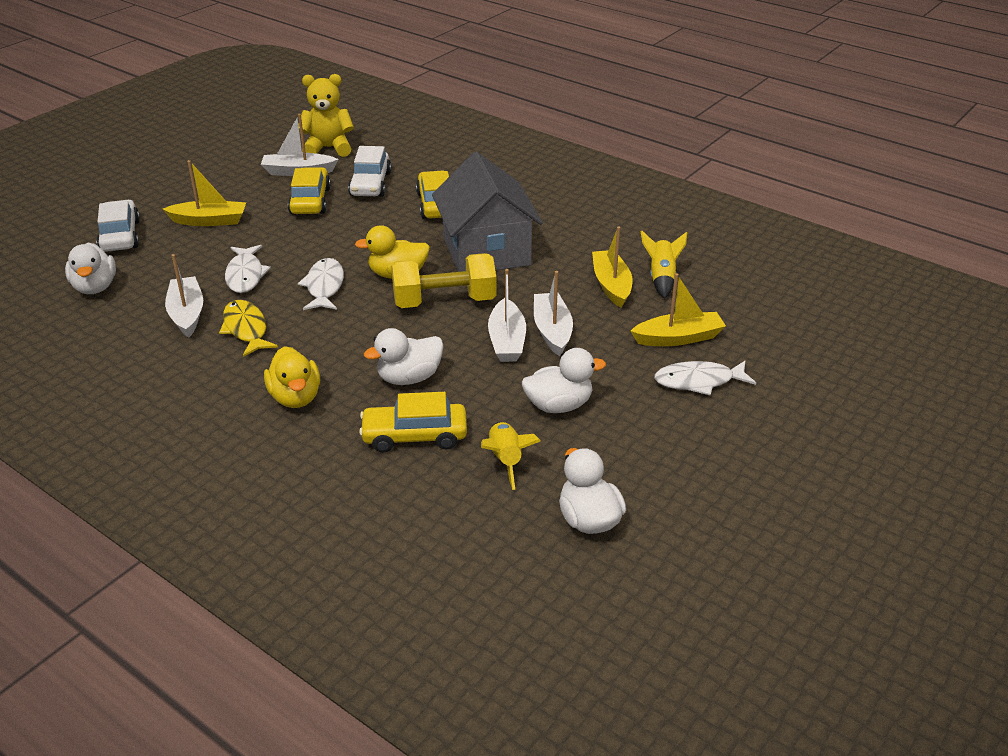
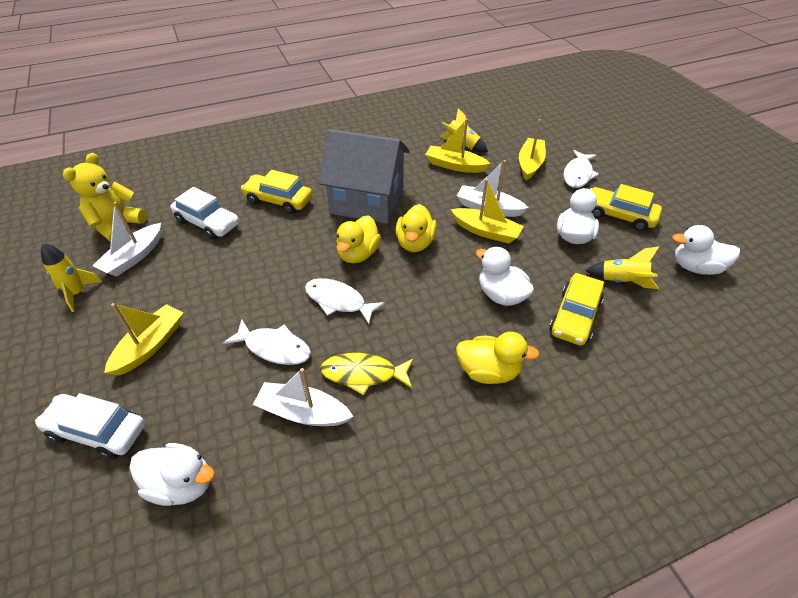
camera: 60 degrees left, 10 degrees up
yellow car [288,167,331,214] -> yellow car moved to [590,184,662,231]
white duck [364,328,444,385] -> white duck turned 135 degrees clockwise [476,247,534,306]
yellow dumbbell [391,253,497,308] -> yellow duck [396,204,437,252]
white boat [488,269,526,362] -> yellow boat [451,179,524,243]
none -> yellow rocket [41,243,102,312]

